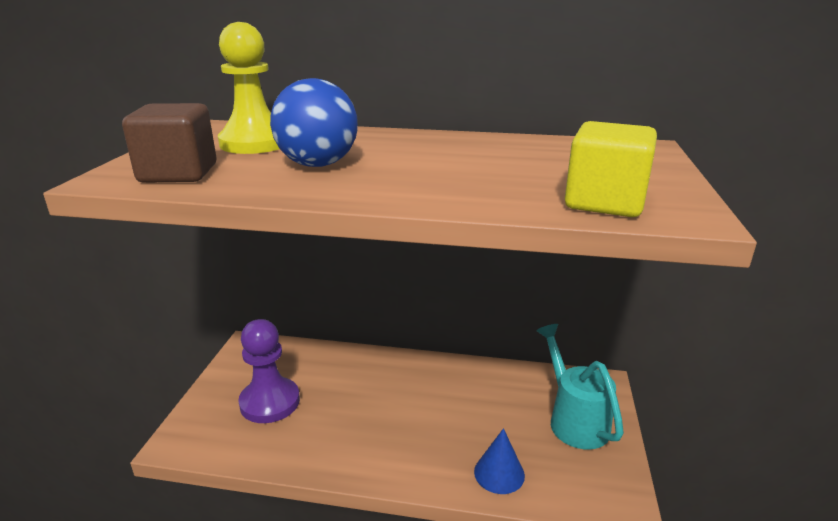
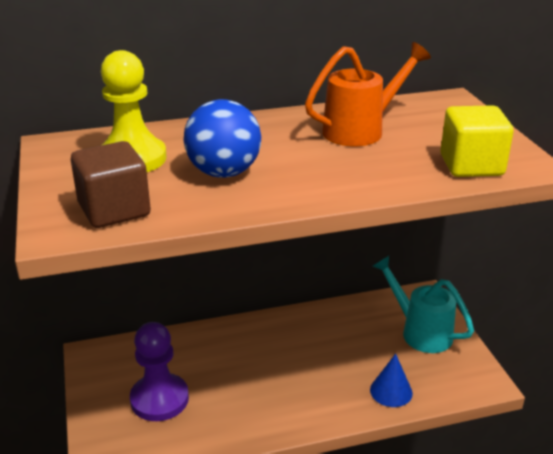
camera: 25 degrees left, 5 degrees up
none -> orange watering can [305,42,431,146]

